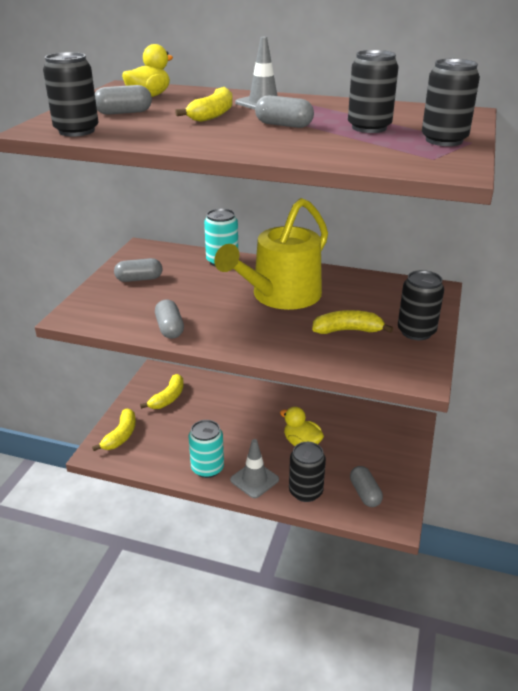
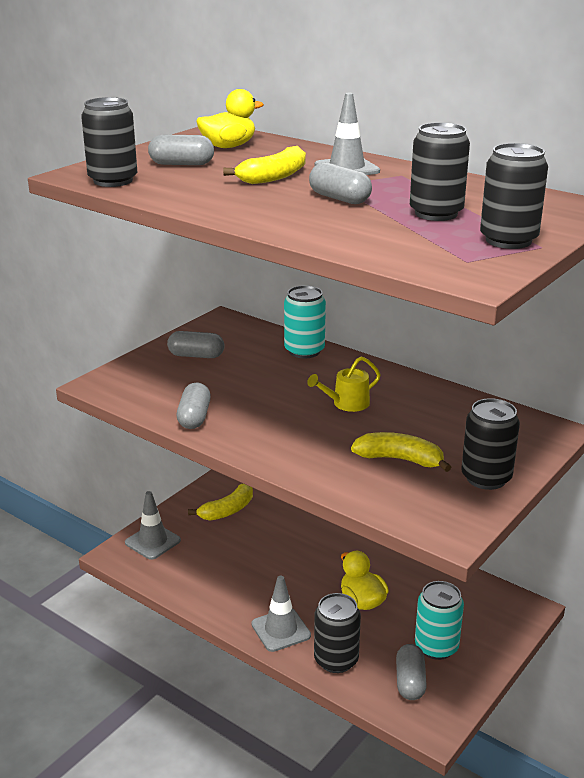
camera: 20 degrees right, 5 degrees down
yellow banana [92,408,136,451] -> grey traffic cone [125,491,181,560]
turquoise can [189,420,224,478] -> turquoise can moved to [415,581,464,660]
yellow watering can [214,198,328,310] -> yellow watering can [307,356,381,412], size x0.42

